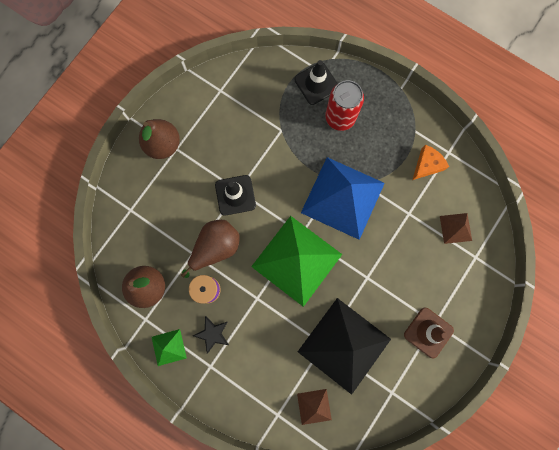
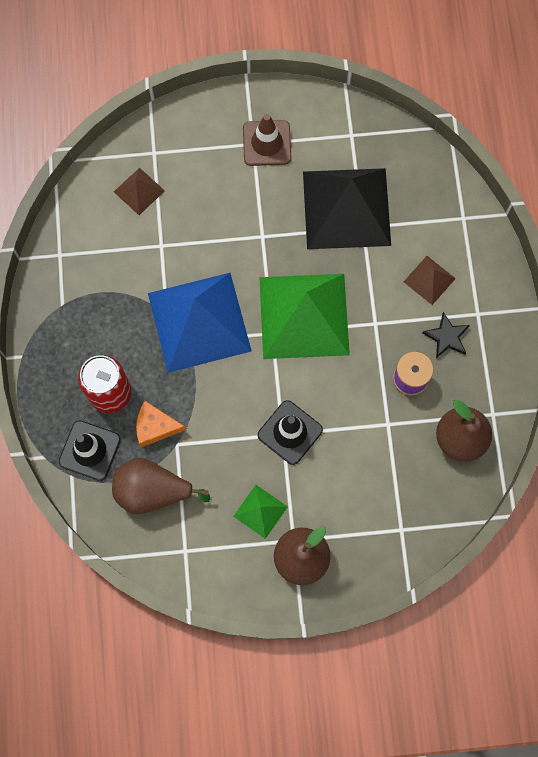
camera: 130 degrees left, 5 degrees down
green pyramid [152,329,187,366] -> green pyramid moved to [233,485,288,539]
brown pear [181,220,240,278] -> brown pear moved to [112,458,210,514]
brown pyramid [297,389,332,425] -> brown pyramid moved to [404,256,456,305]
orange cheese [412,145,449,180] -> orange cheese moved to [136,401,186,447]

